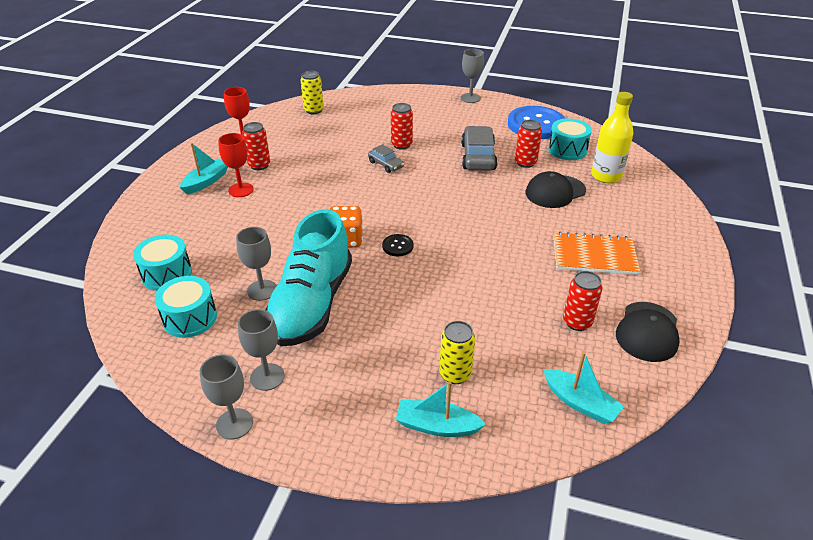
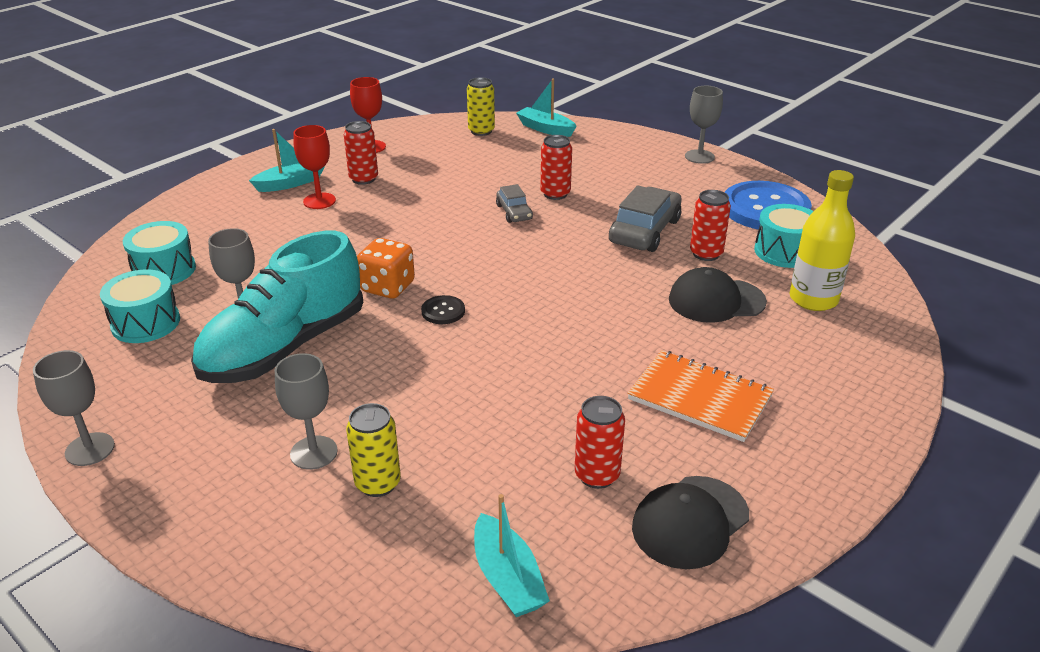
camera: 25 degrees right, 5 degrees down
grey goblet [238,309,285,391] -> grey goblet moved to [275,353,338,470]
turquoise boat [396,381,486,437] -> turquoise boat moved to [516,78,577,137]

